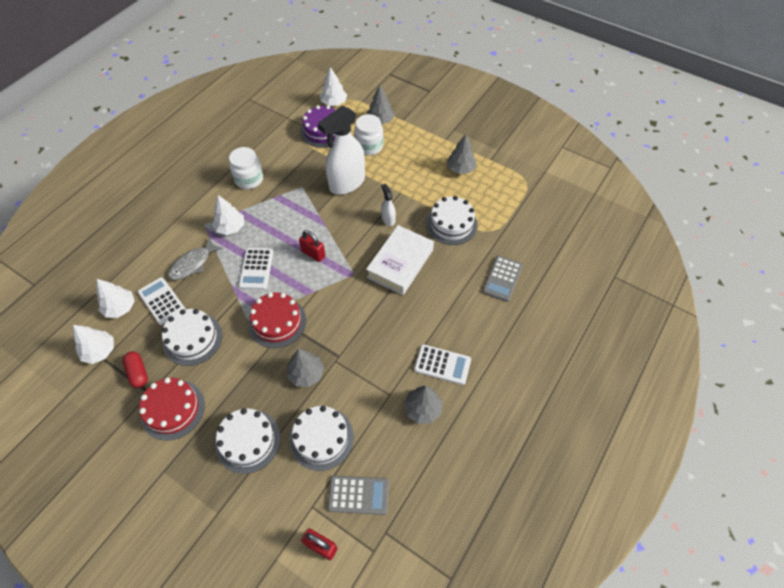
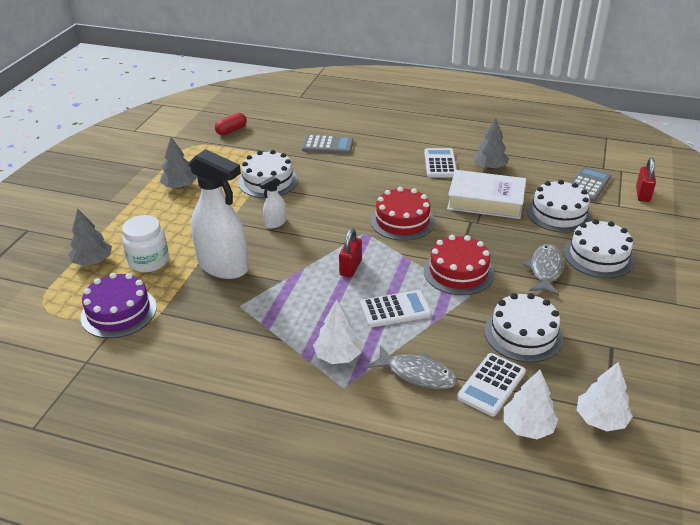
camera: 105 degrees left, 20 degrees down
red capsule [122,351,148,388] -> red capsule moved to [215,113,247,135]
red cake [139,378,205,441] -> red cake moved to [371,187,435,241]
white jar [229,147,263,189] -> none
grey tree [287,349,324,387] -> none
white tree [320,67,347,106] -> none
grey calculator [328,476,389,515] -> grey calculator turned 45 degrees clockwise [571,167,611,202]
white book [366,225,434,295] -> white book moved to [447,170,526,219]
none -> grey fish [523,244,564,296]

